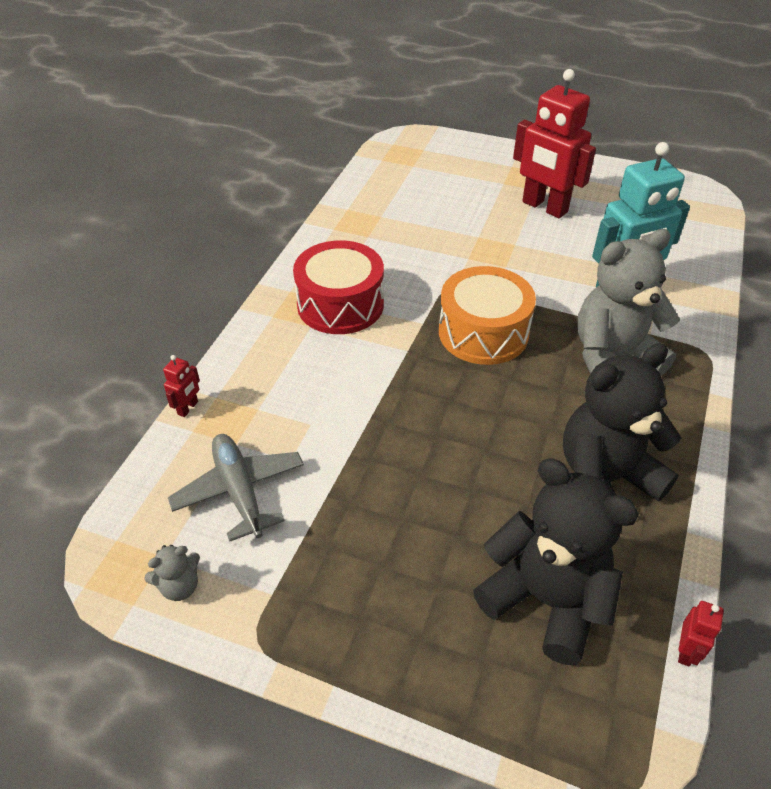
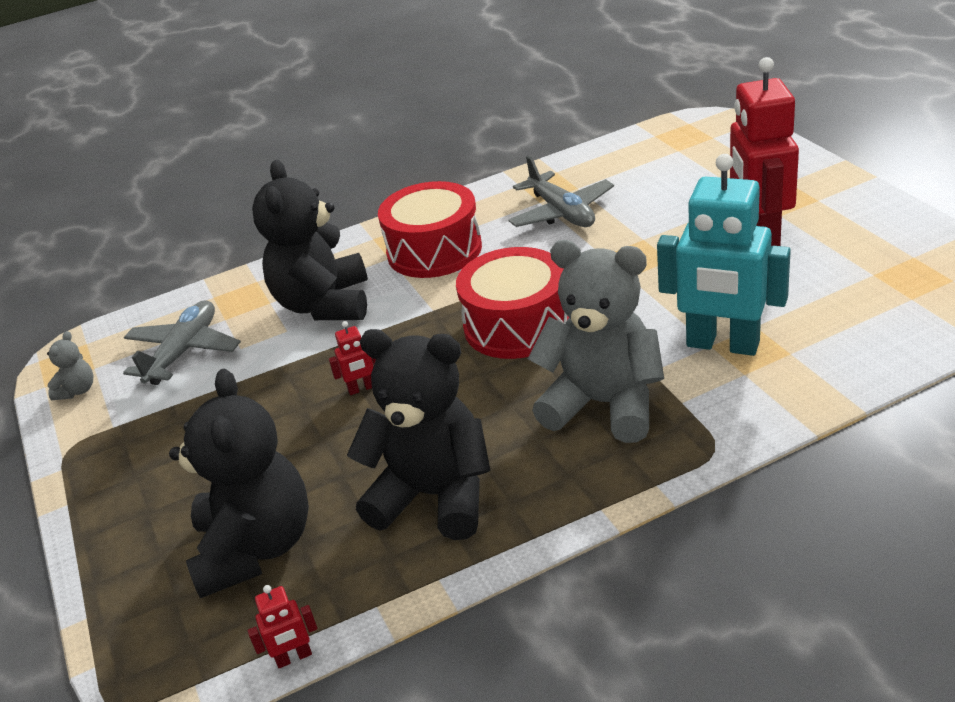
camera: 50 degrees right, 10 degrees down
grey teddy bear [144,545,200,601] -> grey teddy bear turned 90 degrees counterclockwise [47,331,94,400]
red robot [163,355,200,417] -> red robot moved to [329,321,376,395]
orange drum [439,266,536,365] -> red drum [456,247,569,359]
none -> black teddy bear [252,160,368,320]
none -> grey plane [509,156,614,227]

